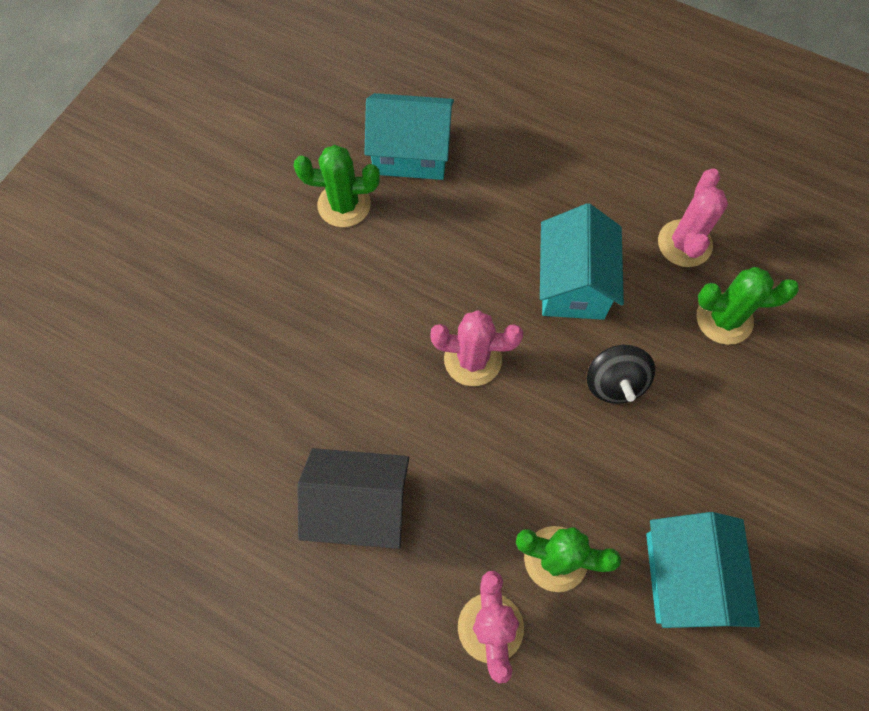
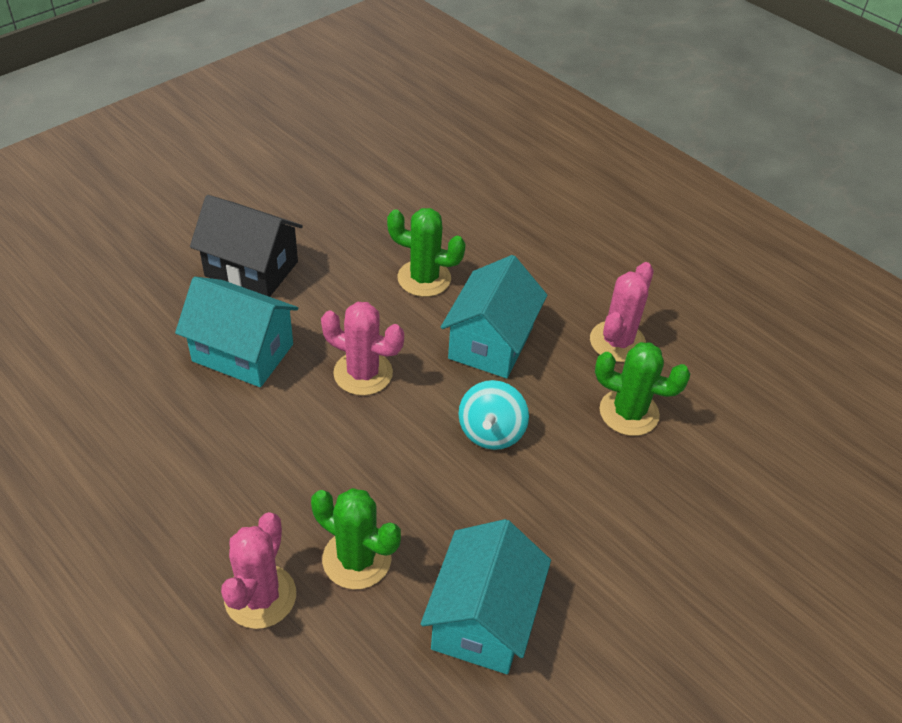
camera: 15 degrees right, 20 degrees down
green cactus [294,145,380,227] -> green cactus moved to [387,208,466,297]
black house [297,448,409,549] -> black house moved to [190,195,303,297]
turquoise house [364,93,454,180] -> turquoise house moved to [175,277,298,387]
black spinning top [587,345,655,404] -> turquoise spinning top [459,380,529,450]

